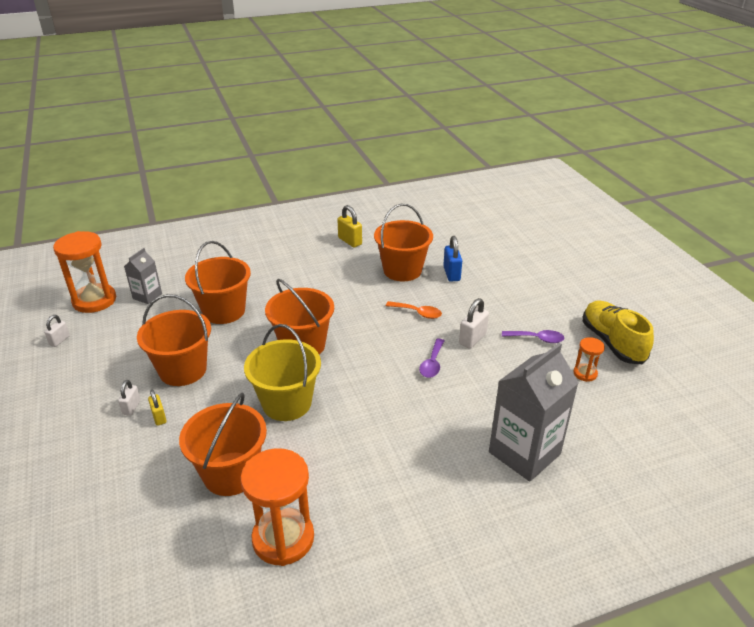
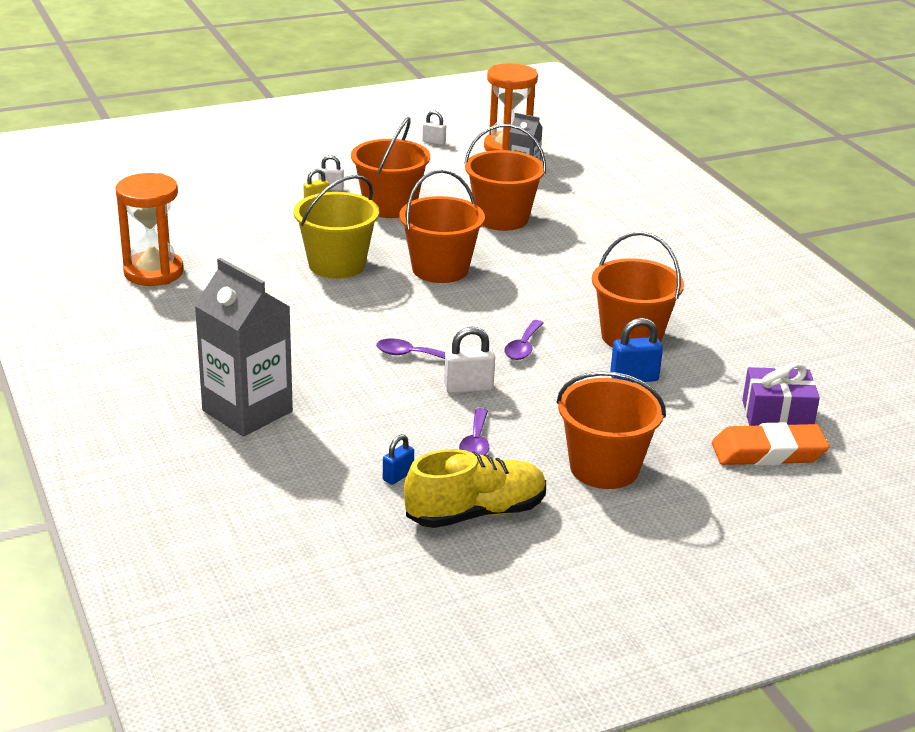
camera: 85 degrees right, 5 degrees down
orange bucket [179,393,267,496] -> orange bucket moved to [556,371,666,489]
yellow padlock [337,205,362,247] -> none
orange spoon [386,301,442,319] -> purple spoon [504,320,544,360]
white padlock [459,298,489,348] -> white padlock turned 45 degrees counterclockwise [444,326,495,394]
orange hourglass [573,337,605,382] -> blue padlock [383,434,414,485]
none -> orange eraser [712,422,830,466]
none -> purple gift [742,363,820,426]

